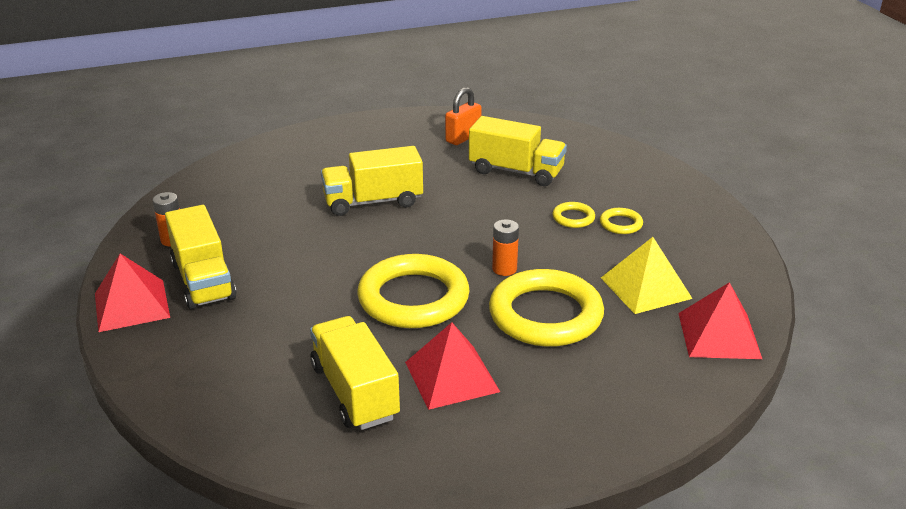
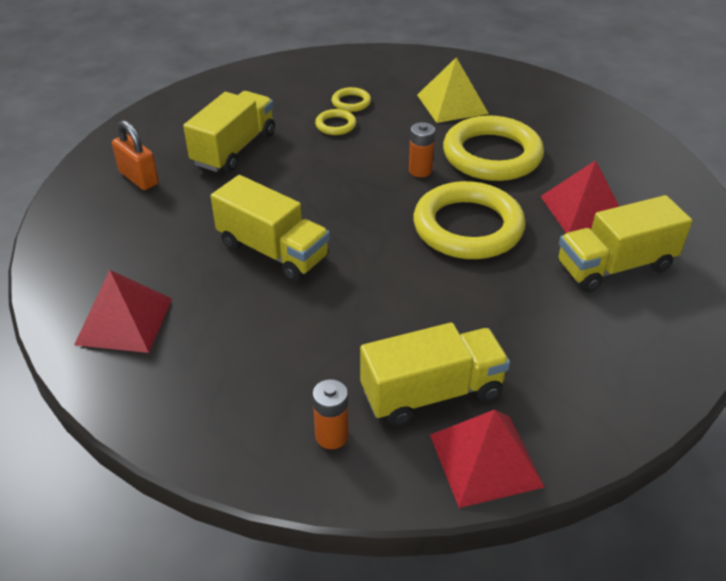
camera: 85 degrees left, 10 degrees up
yellow truck [321,146,423,216] -> yellow truck turned 45 degrees counterclockwise [211,175,330,282]
red pyramid [678,282,762,359] -> red pyramid moved to [74,270,172,353]

